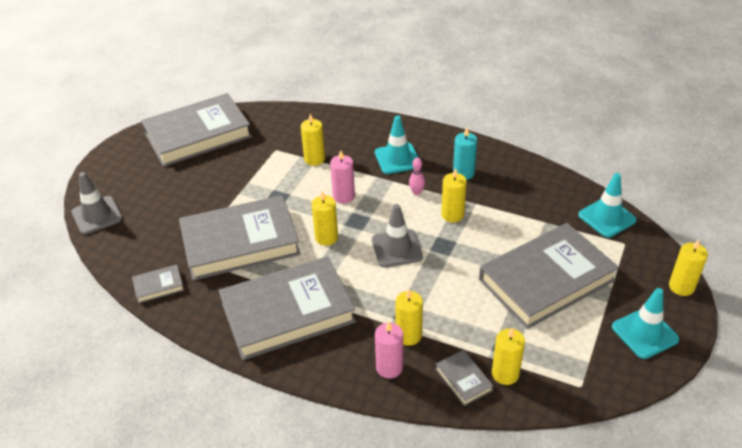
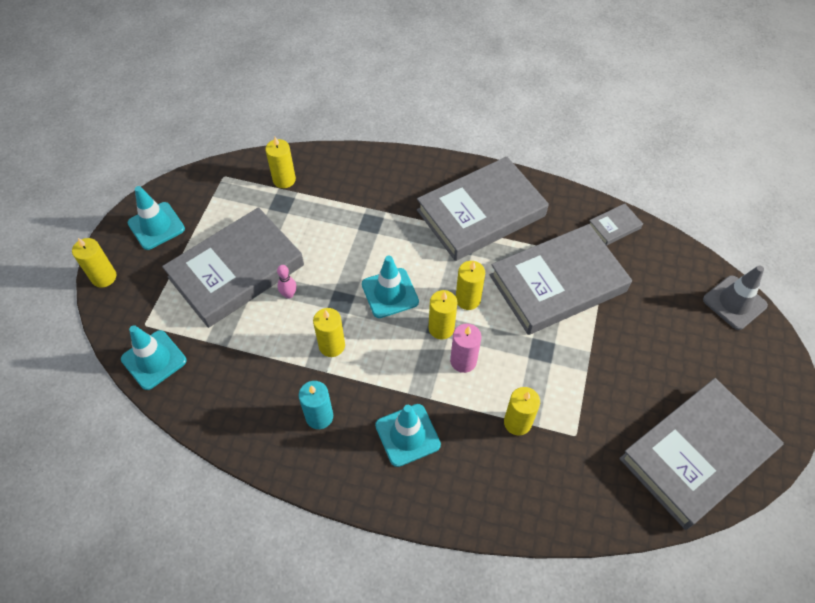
camera: 170 degrees right, 15 degrees up
grey traffic cone [372,204,423,268] -> turquoise traffic cone [362,255,419,318]
pink candle [375,321,403,378] -> none
yellow candle [395,289,423,346] -> yellow candle moved to [429,290,457,340]
pink bowling pin [409,158,425,195] -> pink bowling pin moved to [277,265,296,299]
grey book [436,350,493,406] -> none

